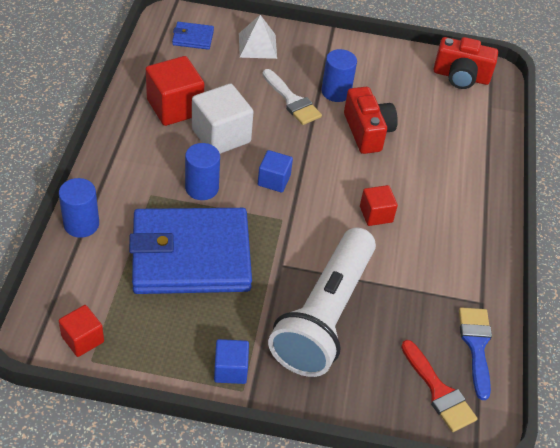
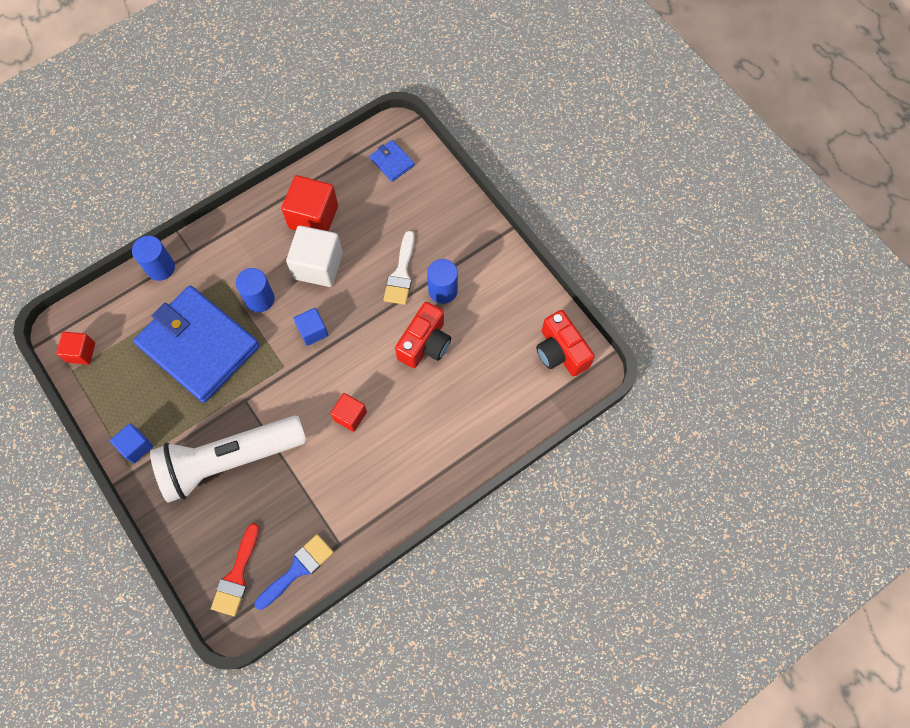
camera: 50 degrees right, 20 degrees up
white pyramid [239,15,277,59] -> none

